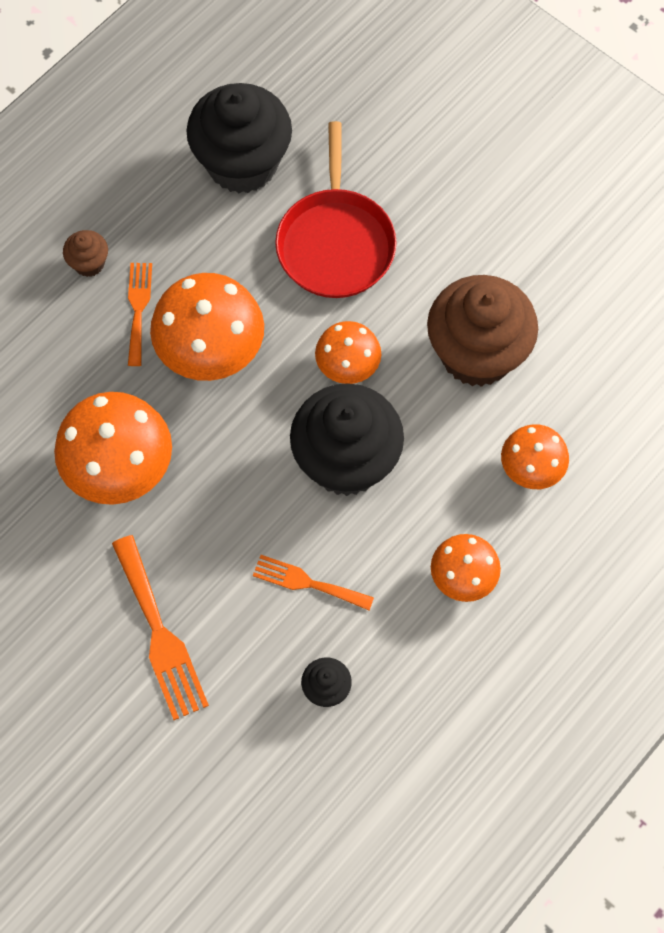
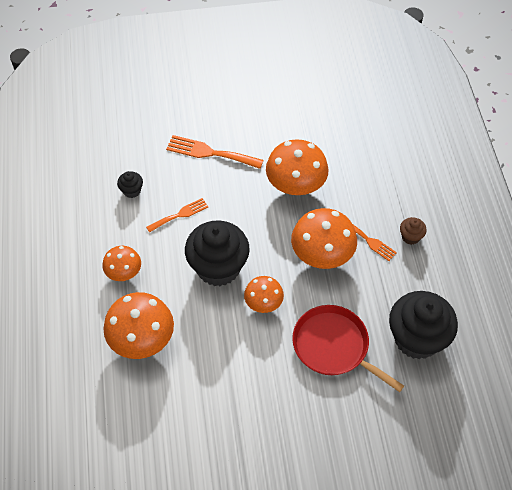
camera: 130 degrees right, 10 degrees down
brown cupcake [427,275,538,387] -> none
orange mushroom [501,424,569,489] -> orange mushroom [103,292,174,359], size x1.71

